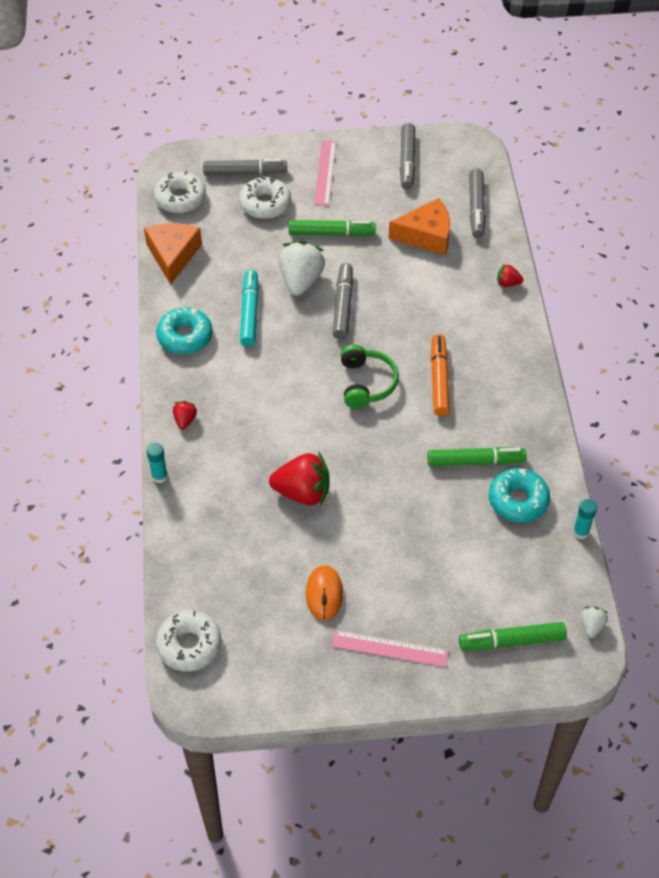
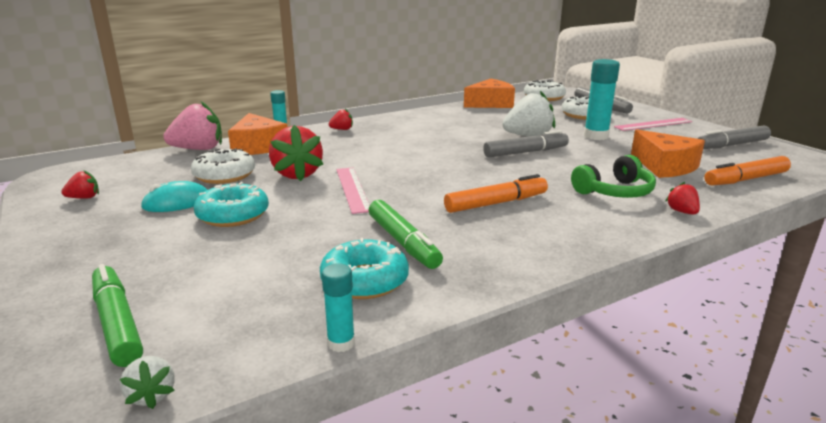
camera: 65 degrees right, 30 degrees down
turquoise donut [156,307,213,354] -> turquoise donut moved to [194,182,269,227]
white donut [156,610,222,672] -> white donut moved to [191,148,255,184]
turquoise marker [240,270,259,347] -> none
green marker [289,220,375,237] -> turquoise glue stick [584,59,620,140]
orange mouse [306,565,343,621] -> turquoise mouse [141,181,207,212]
pink ruler [332,630,449,667] -> pink ruler moved to [336,168,370,214]
green headphones [341,344,399,408] -> green headphones moved to [571,155,656,198]
grey marker [469,169,486,238] -> orange marker [704,156,791,186]
white strawberry [581,606,608,638] -> white strawberry turned 75 degrees clockwise [120,356,175,409]
none -> red strawberry [61,171,99,199]
none -> pink strawberry [163,101,222,150]
none -> orange cheese [228,113,288,155]

